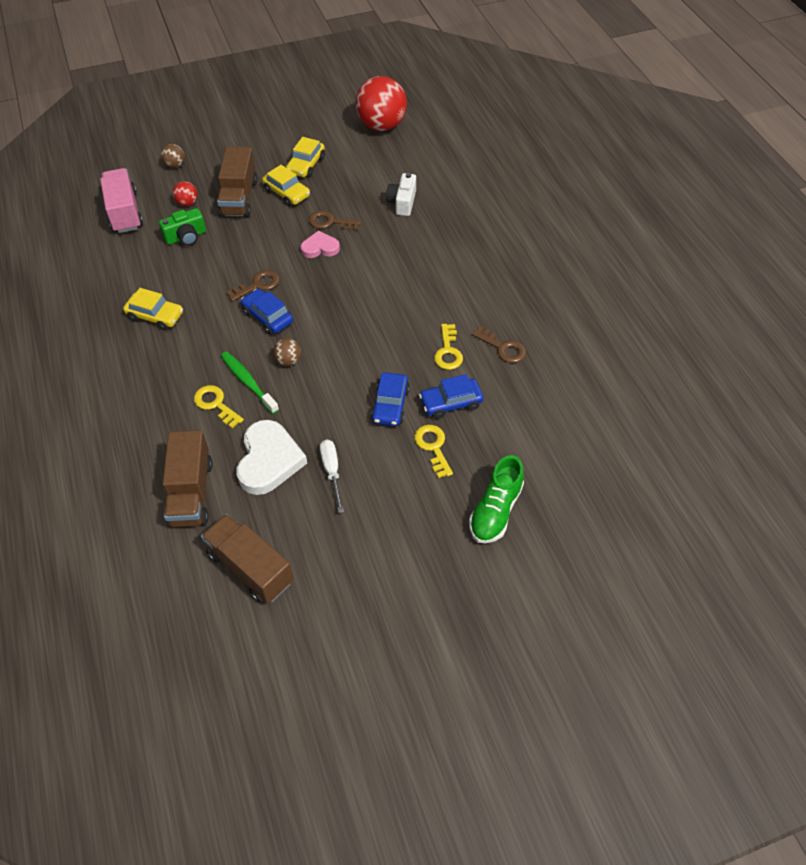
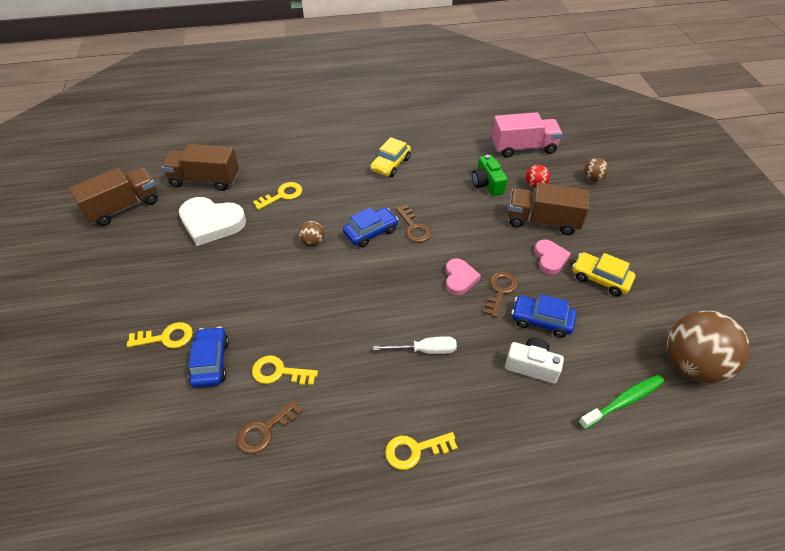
camera: 100 degrees right, 5 degrees down
green toothbrush [221,351,279,414] -> green toothbrush moved to [578,375,665,430]
yellow car [262,165,310,207] -> pink heart [534,239,571,275]
white screwdriver [320,440,344,513] -> white screwdriver moved to [373,336,457,354]
red ball [355,76,407,131] -> brown ball [667,310,750,384]
blue car [371,372,410,426] -> blue car moved to [512,294,576,338]
green shoe [469,455,524,543] -> none
none -> yellow key [385,432,458,470]

